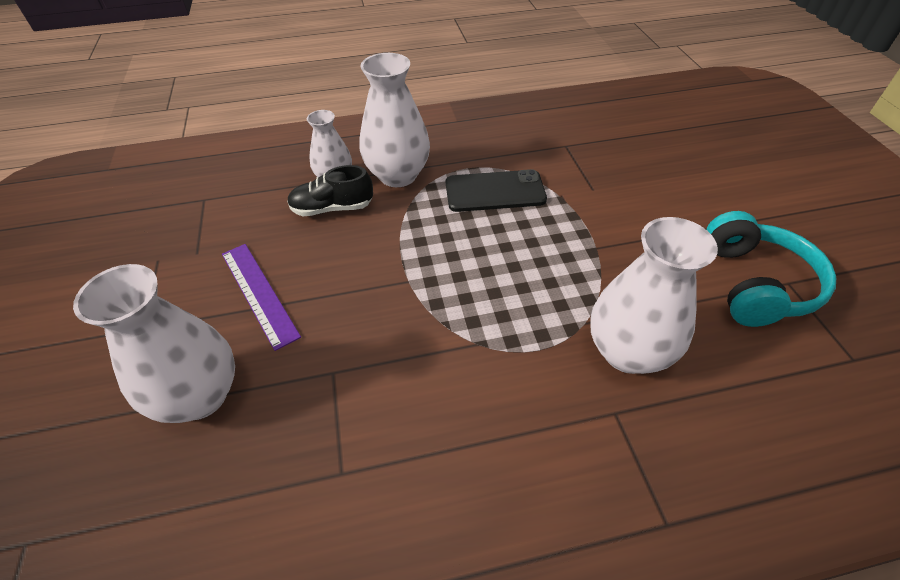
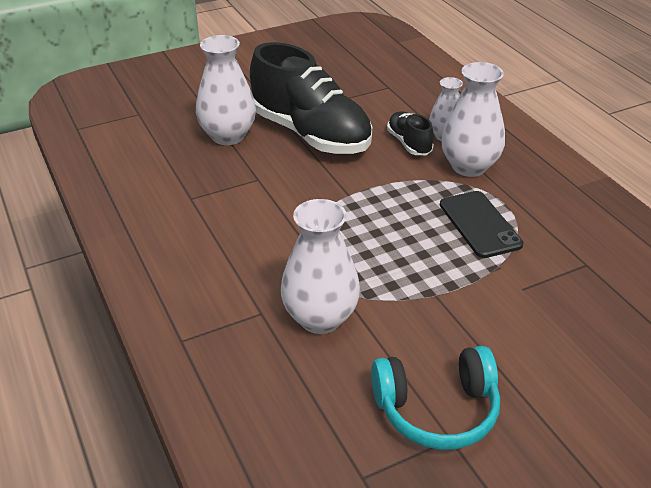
camera: 75 degrees right, 10 degrees down
purple ruler [222,244,301,351] -> black shoe [250,42,372,154]

